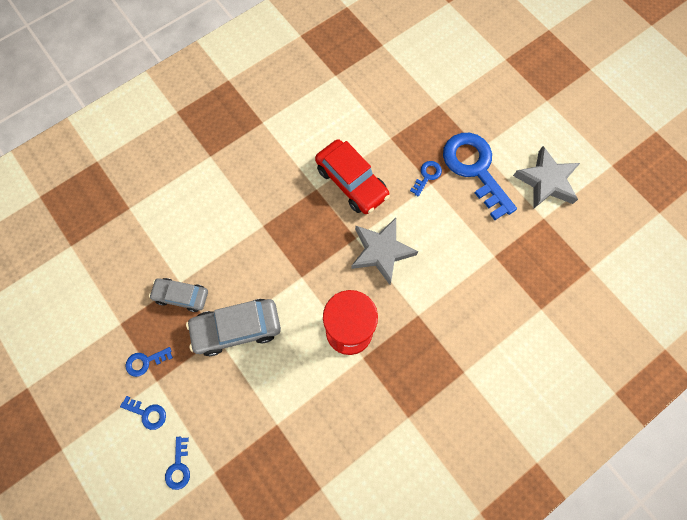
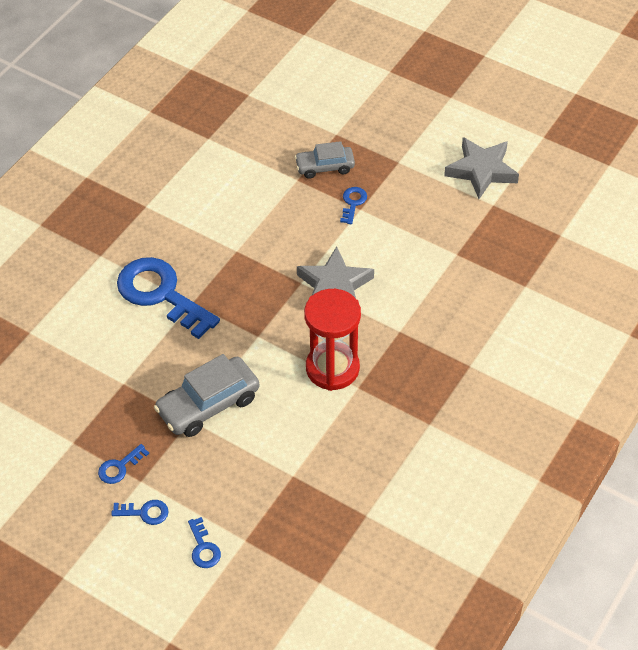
camera: 20 degrees left, 20 degrees down
grey car [149,278,208,312] -> grey car moved to [295,141,355,179]
red car [315,139,390,214] -> none
blue key [443,133,517,220] -> blue key moved to [117,257,220,339]

